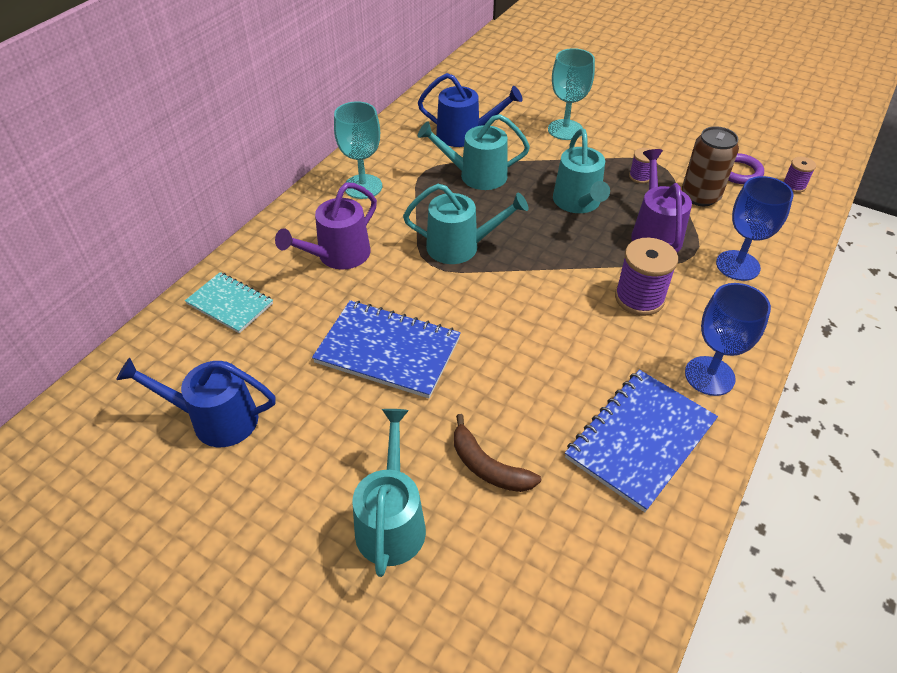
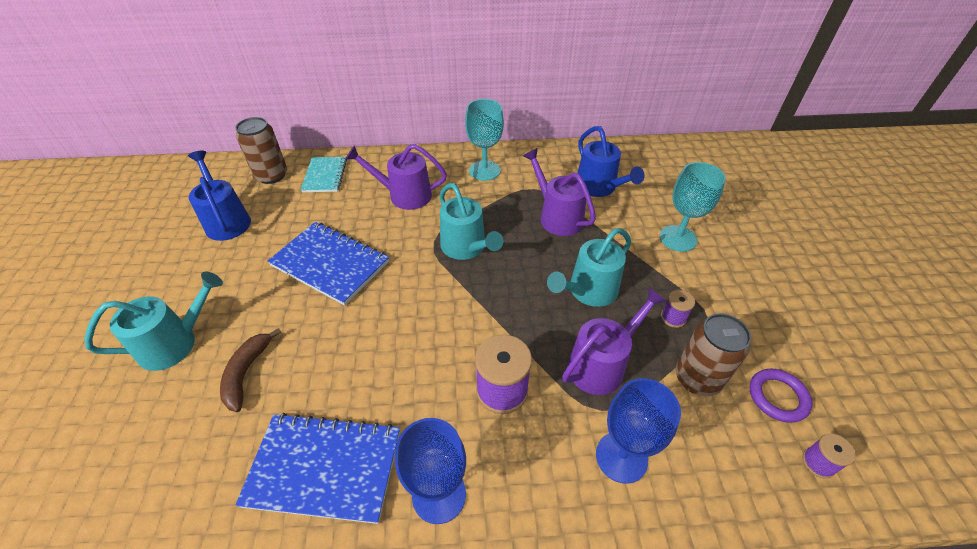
camera: 55 degrees right, 0 degrees up
blue notebook [312,300,461,398] -> blue notebook turned 45 degrees counterclockwise [267,222,389,306]
turquoise watering can [418,114,530,190] -> purple watering can [523,148,596,236]
none -> brown can [235,117,287,184]

